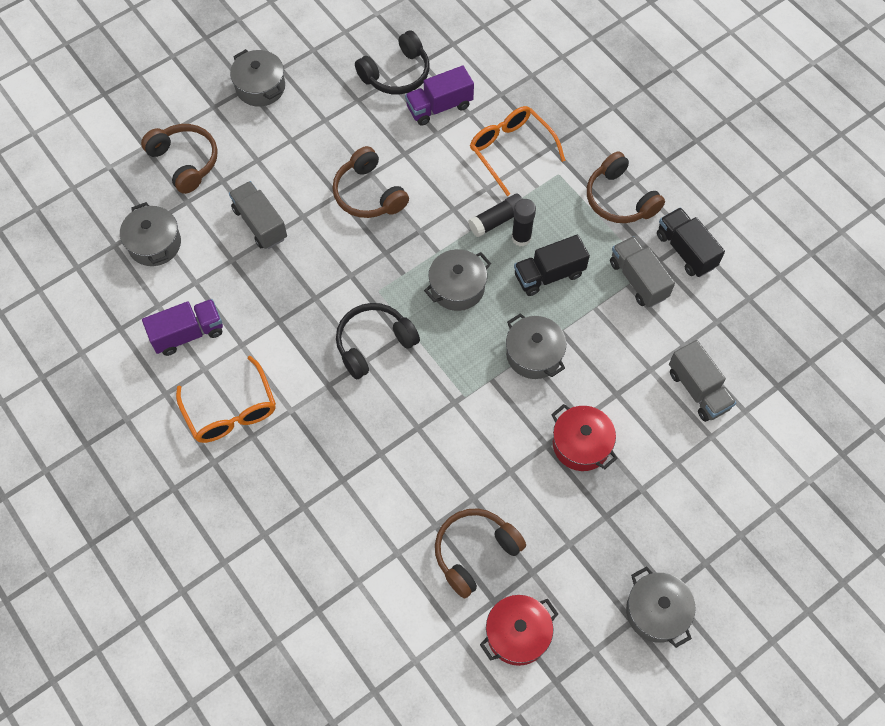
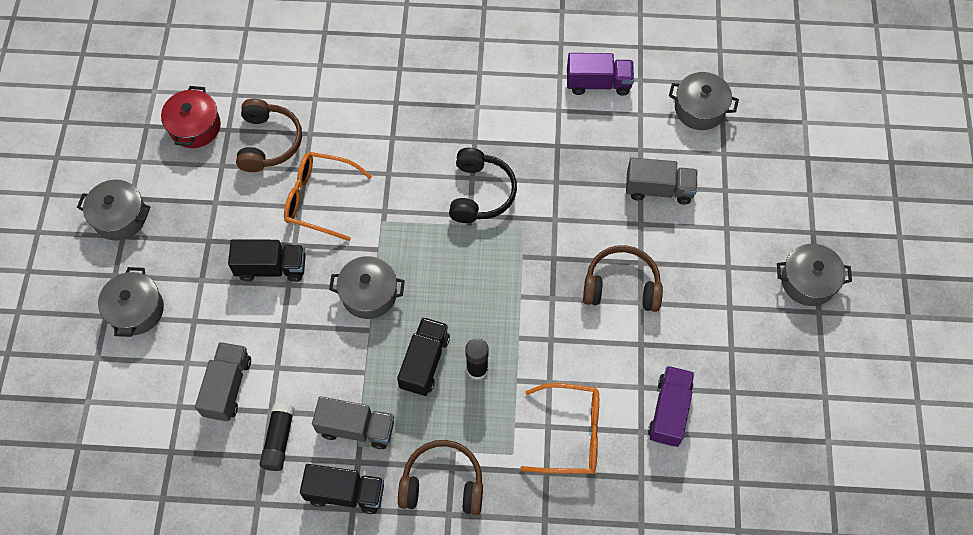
camera: 130 degrees right, 0 degrees up
brown headphones [141,124,218,194] -> none
purple truck [142,299,223,356] -> purple truck turned 105 degrees counterclockwise [567,53,634,96]
orange glasses [176,356,276,443] -> orange glasses moved to [284,152,372,241]
black headphones [355,30,430,95] -> none
grey pot [424,249,491,311] -> grey pot moved to [98,267,164,337]
black glue stick [468,194,523,237] -> black glue stick moved to [259,403,295,471]
red pot [551,404,618,471] -> black truck [228,239,306,282]
grey truck [669,340,736,422] -> grey truck turned 90 degrees clockwise [195,342,251,421]

